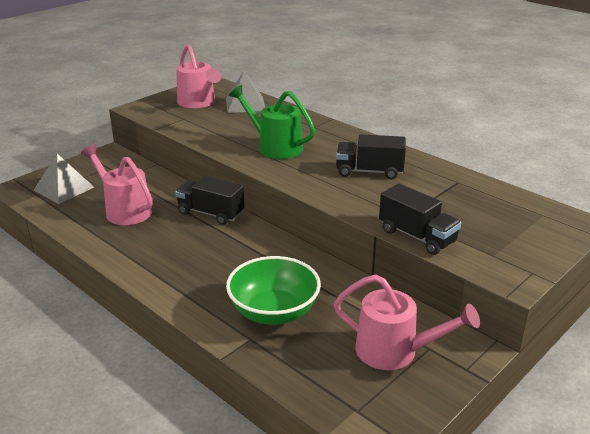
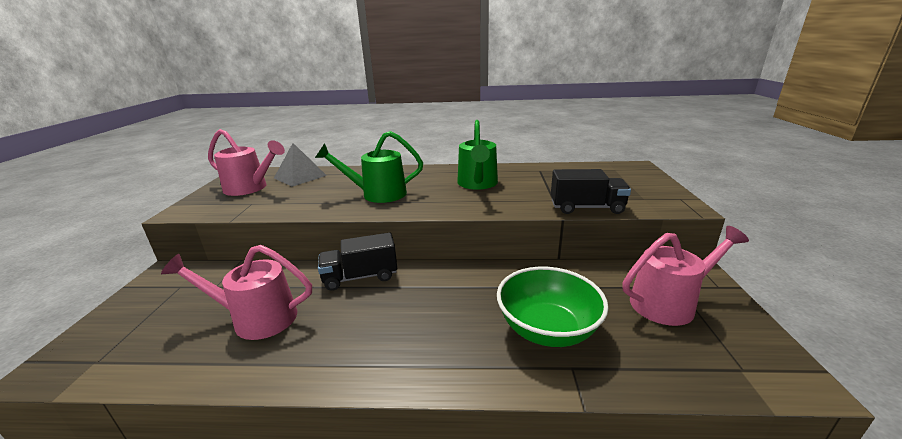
camera: 40 degrees left, 5 degrees down
grey pyramid [34,154,95,204] -> none
black truck [336,134,406,180] -> green watering can [457,120,498,190]

